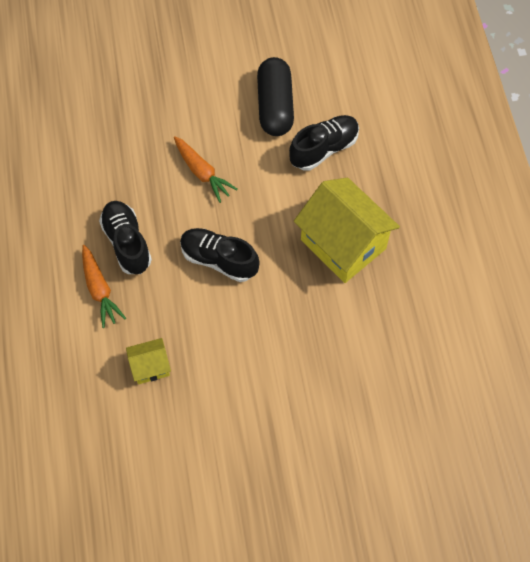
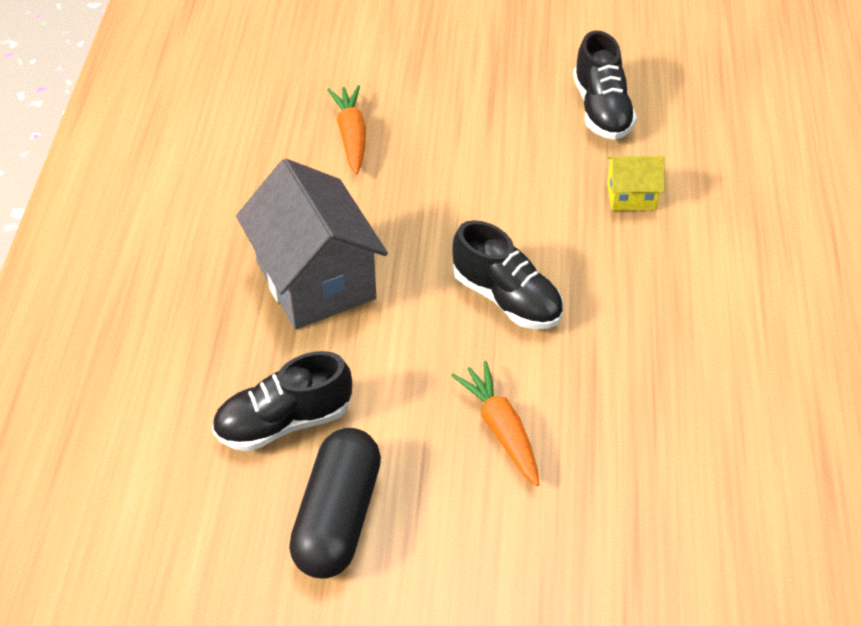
camera: 165 degrees left, 15 degrees down
orange carrot [82,245,126,328] -> orange carrot moved to [327,85,366,174]
black shoe [99,201,152,274] -> black shoe moved to [573,31,637,140]
yellow house [294,178,400,283] -> grey house [236,159,388,330]

